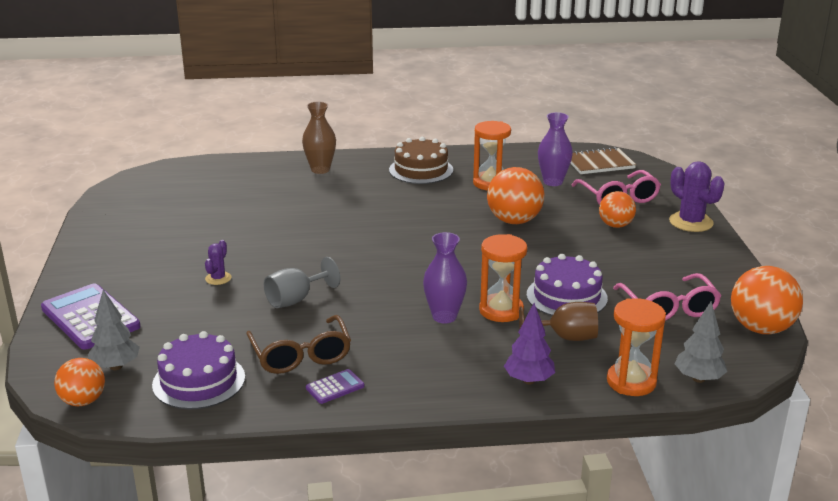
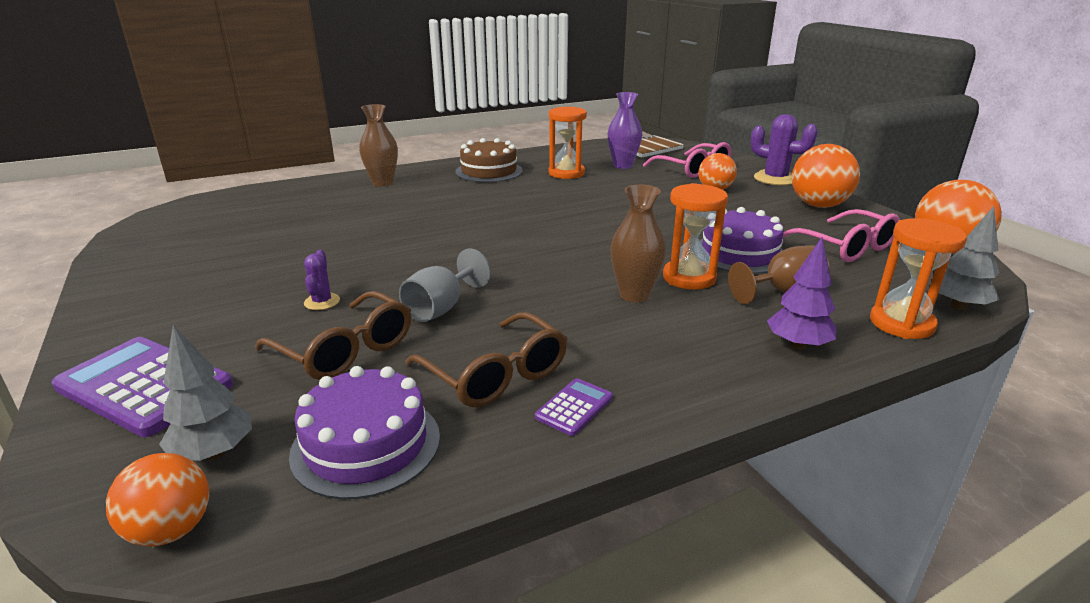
camera: 20 degrees left, 0 degrees up
purple vase [423,232,467,324] -> brown vase [610,184,666,302]
orange ball [487,167,544,224] -> orange ball moved to [792,144,860,208]
none -> brown glasses [255,291,411,380]

